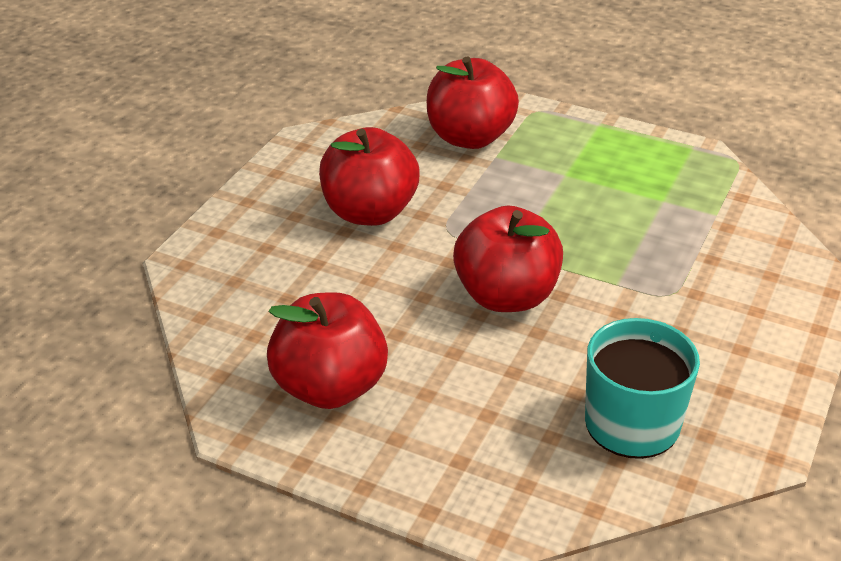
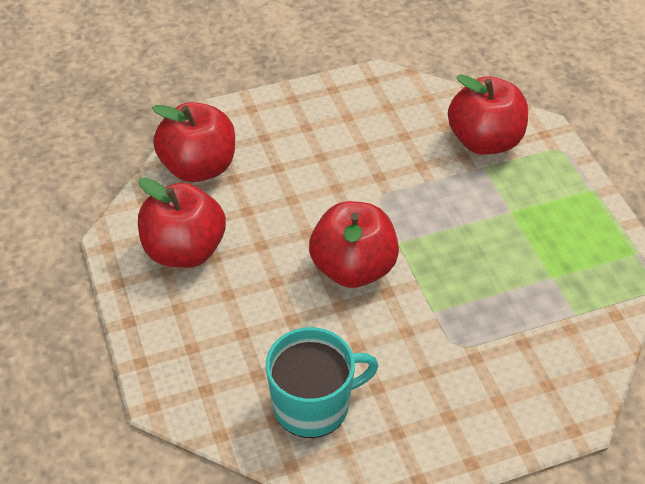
camera: 45 degrees right, 10 degrees up
red apple [319,127,419,226] -> red apple moved to [152,102,235,182]

